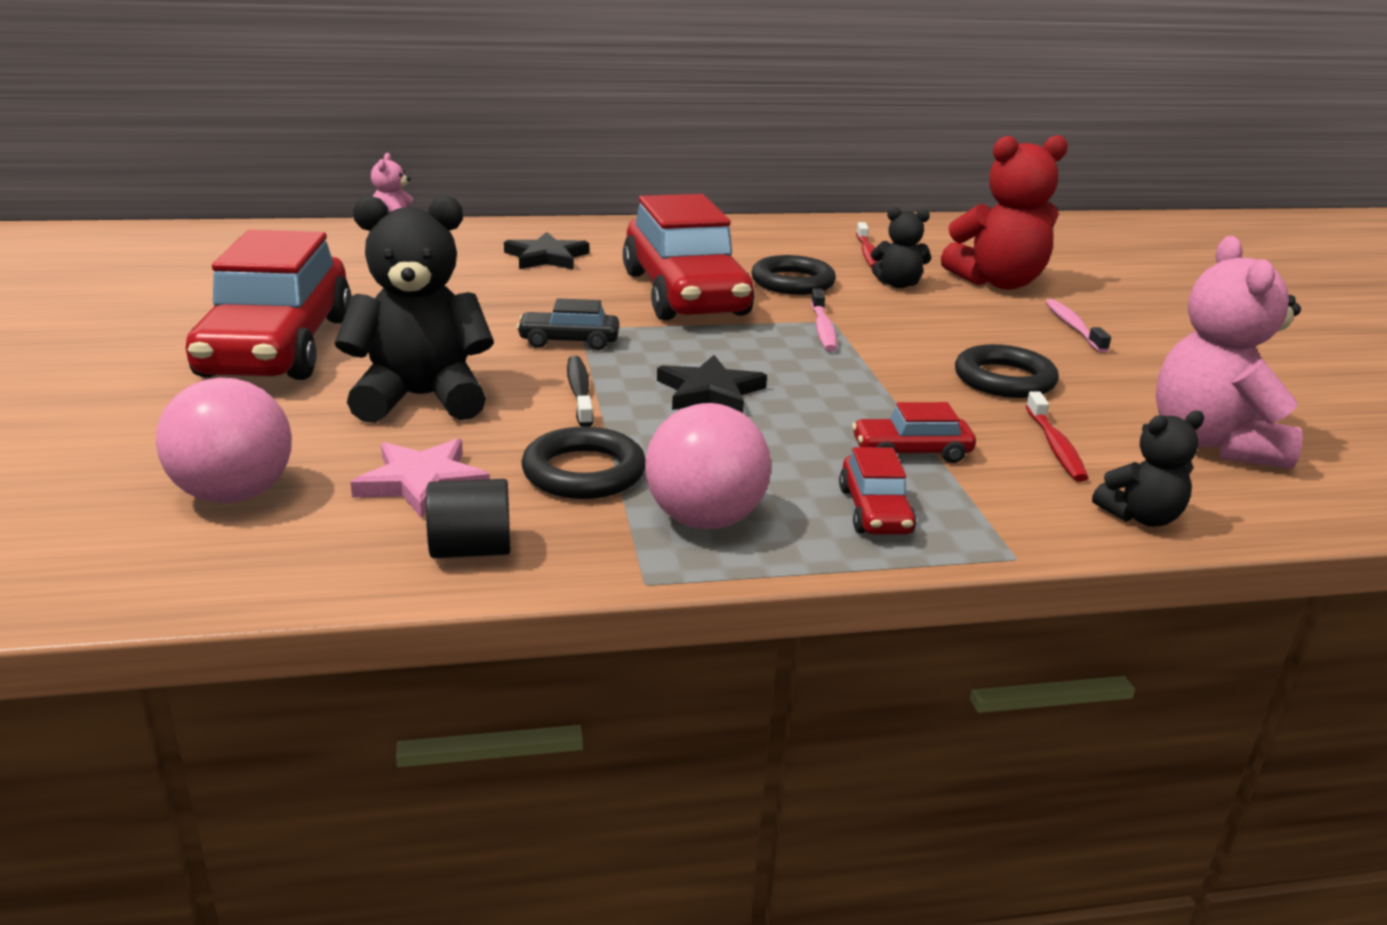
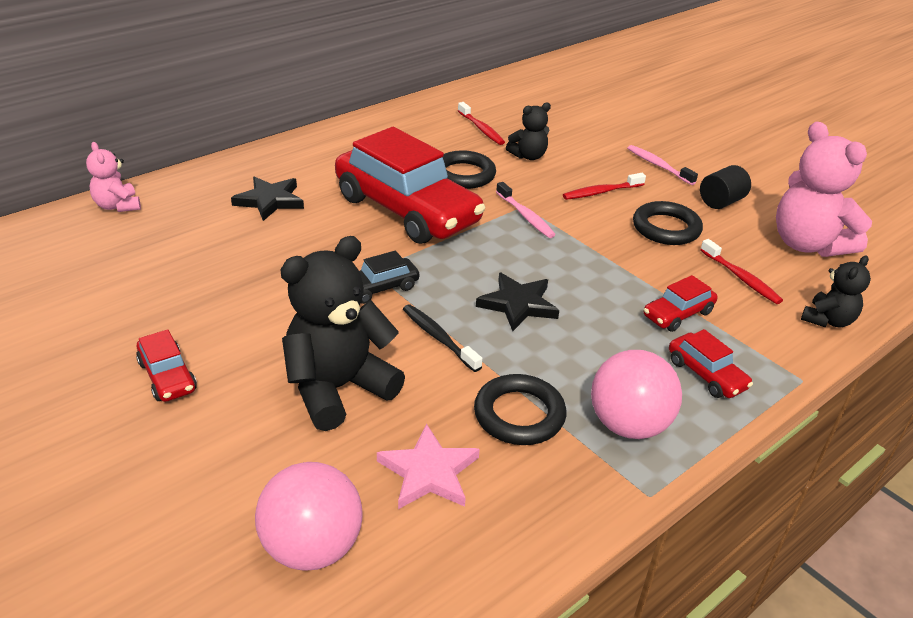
camera: 30 degrees left, 10 degrees up
red car [186,230,352,380] -> red car [136,329,197,402], size x0.42
black cylinder [426,479,510,558] -> black cylinder moved to [700,165,751,209]
red teddy bear [941,135,1068,290] -> none
none -> red toothbrush [563,173,646,200]

